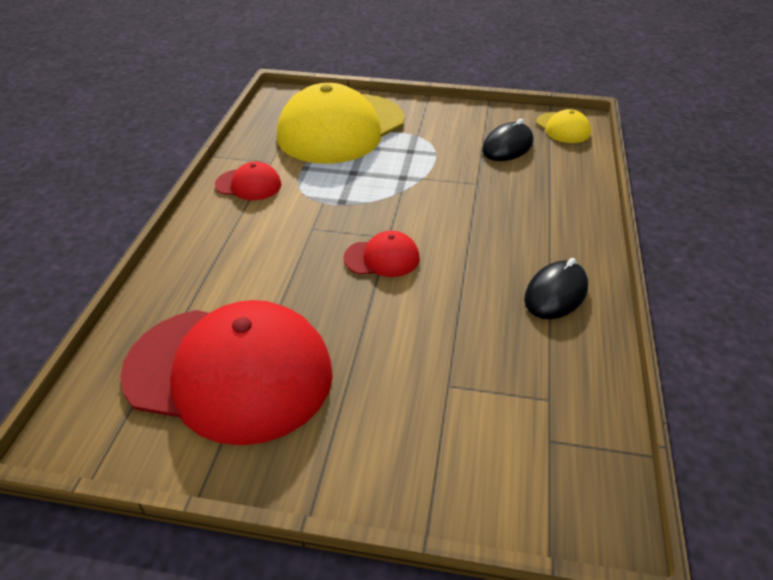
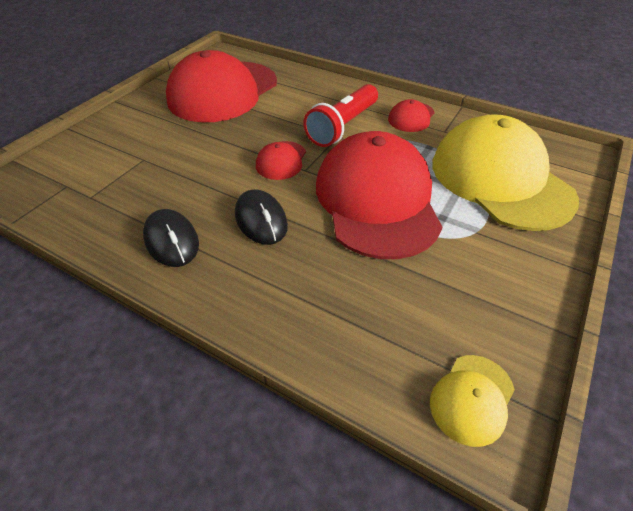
camera: 110 degrees right, 5 degrees up
black mouse [482,119,533,161] -> black mouse moved to [235,189,288,245]
yellow cap [536,109,591,143] -> yellow cap turned 45 degrees counterclockwise [430,355,515,447]
none -> red flashlight [303,84,378,147]
none -> red cap [316,131,443,259]

